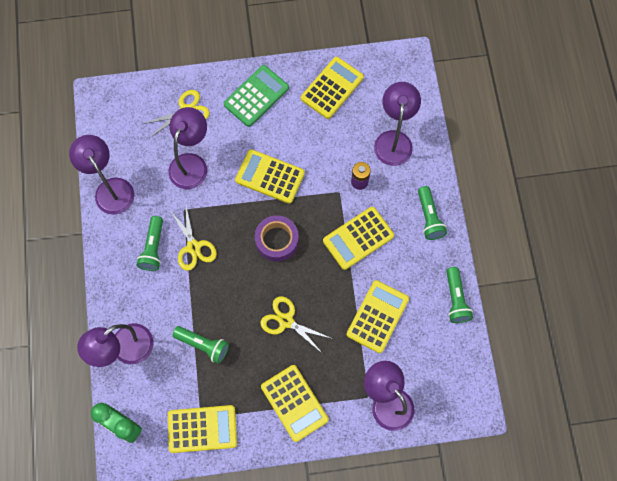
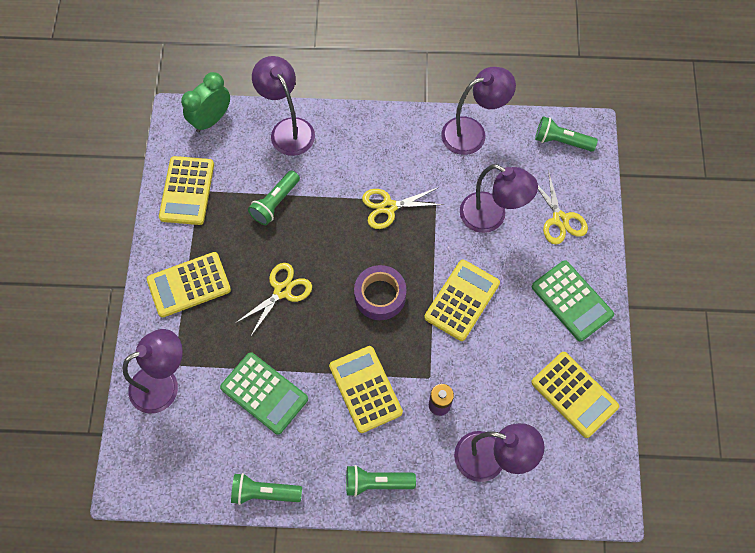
camera: 100 degrees right, 5 degrees down
green flashlight [137,216,163,271] -> green flashlight moved to [535,116,598,152]
yellow calculator [347,280,409,353] -> green calculator [220,352,308,435]

